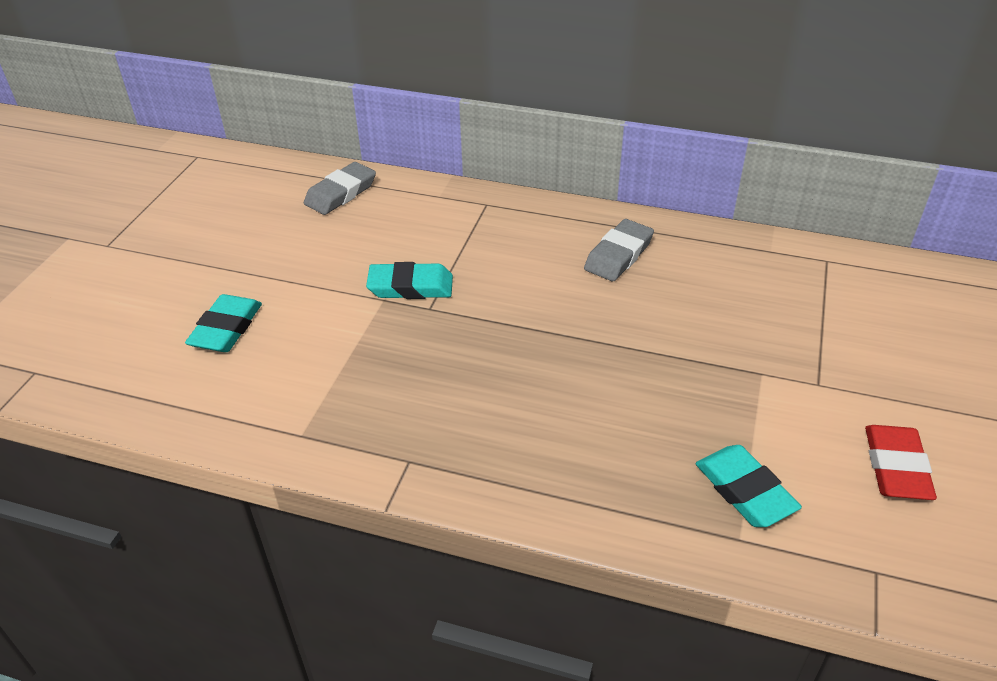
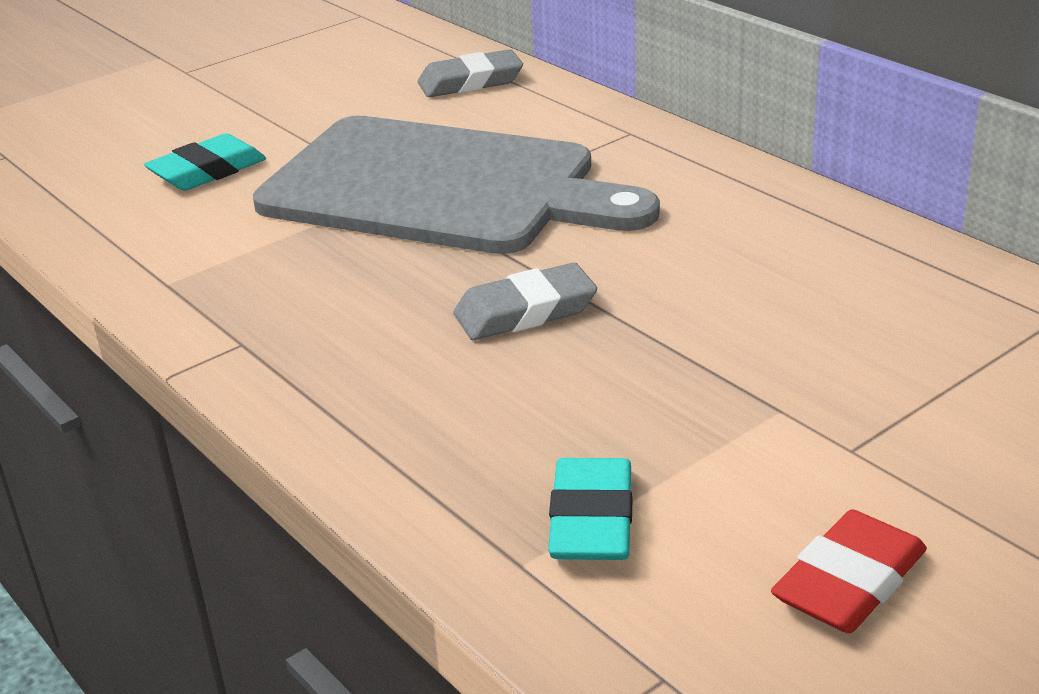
camera: 35 degrees right, 10 degrees down
turquoise eraser [366,262,453,299] -> grey cutting board [253,116,660,254]
grey eraser [584,219,654,281] -> grey eraser moved to [453,263,597,340]

